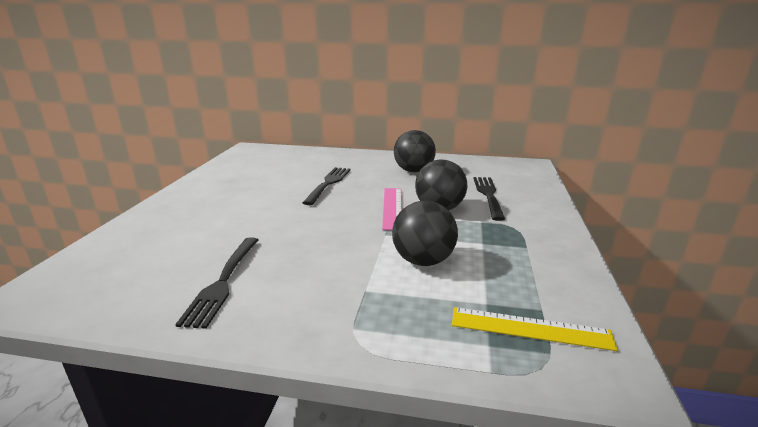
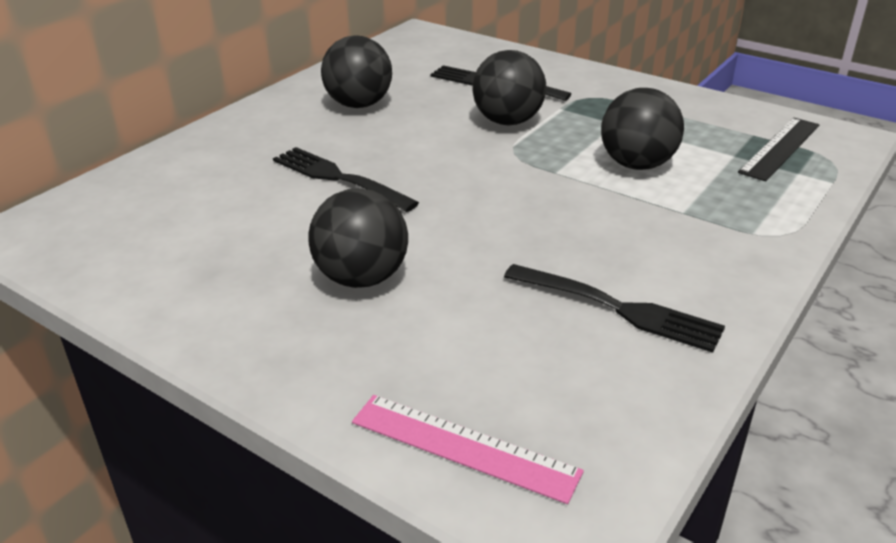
camera: 65 degrees left, 10 degrees up
pink ruler [382,188,402,230] -> pink ruler moved to [352,395,584,504]
yellow ruler [452,307,618,351] -> black ruler [738,118,819,181]
none -> black ball [309,188,408,288]

